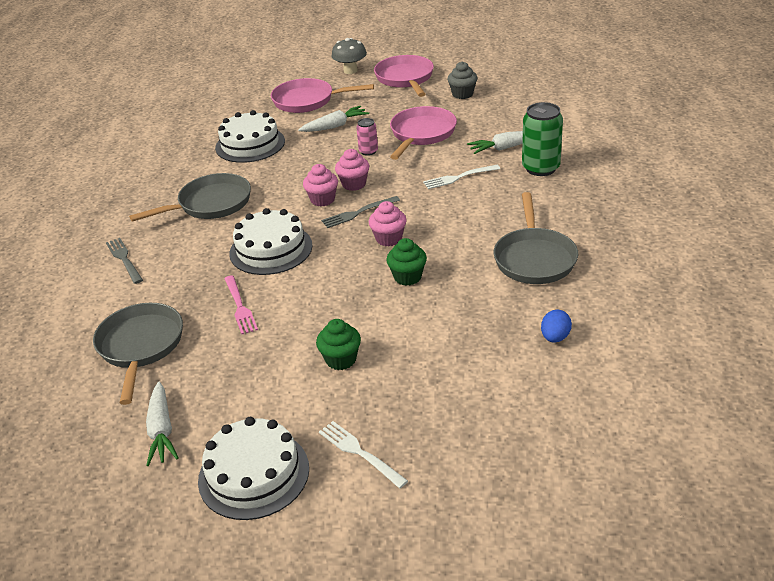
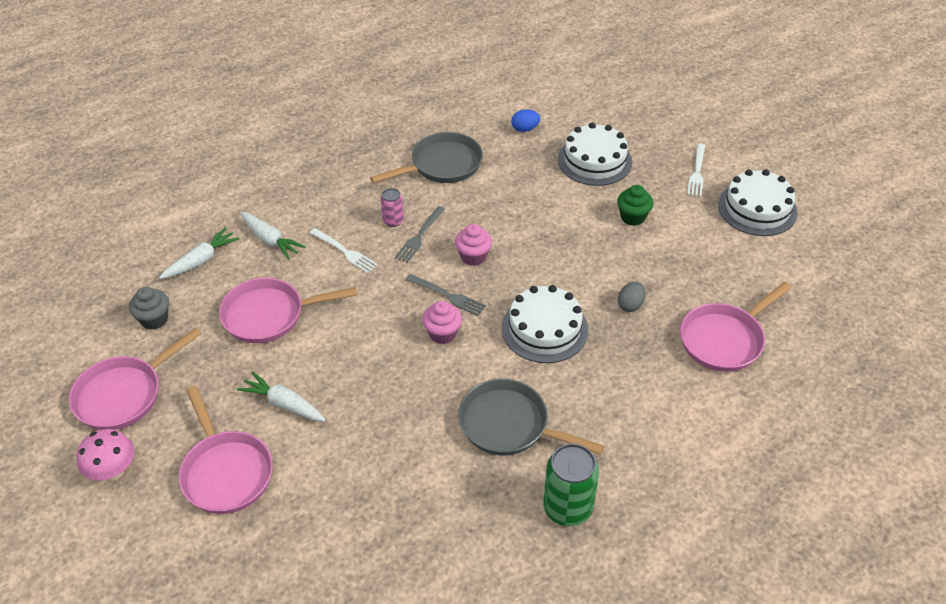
camera: 125 degrees left, 10 degrees up
grey pan [93,303,183,405] -> pink pan [680,282,792,372]
grey fork [106,238,143,284] -> grey fork moved to [395,206,445,263]
white carrot [146,382,178,466] -> white carrot moved to [159,227,239,279]
white cake [215,110,285,163] -> white cake moved to [558,123,632,186]
pink fork [224,275,258,334] -> grey egg [618,282,645,312]
grey mushroom [331,38,367,74] -> pink mushroom [76,429,134,481]
pink cupcake [335,149,369,191] -> none
pink can [356,118,378,156] -> pink can moved to [380,188,404,227]
green cupcake [386,238,427,286] -> none
green can [522,102,563,176] -> green can moved to [543,444,599,526]

